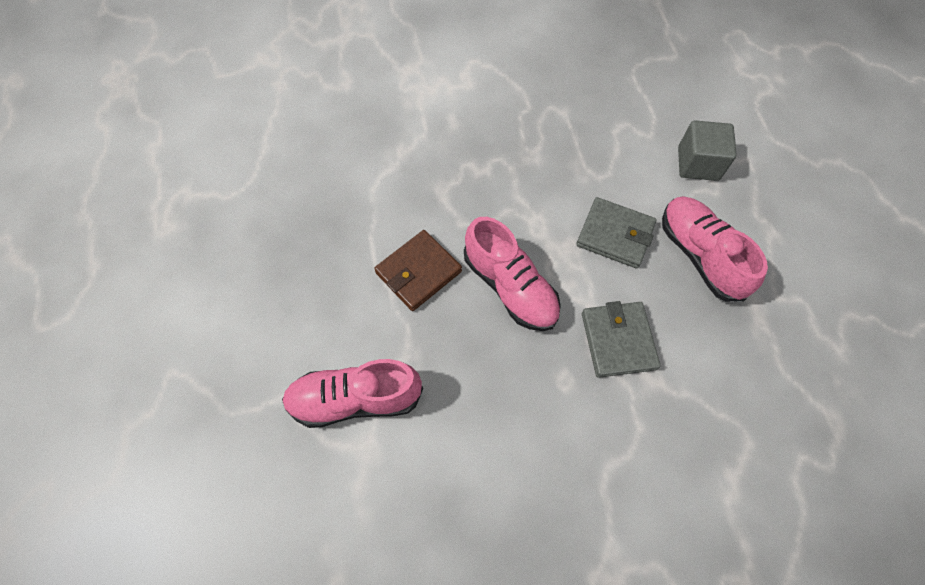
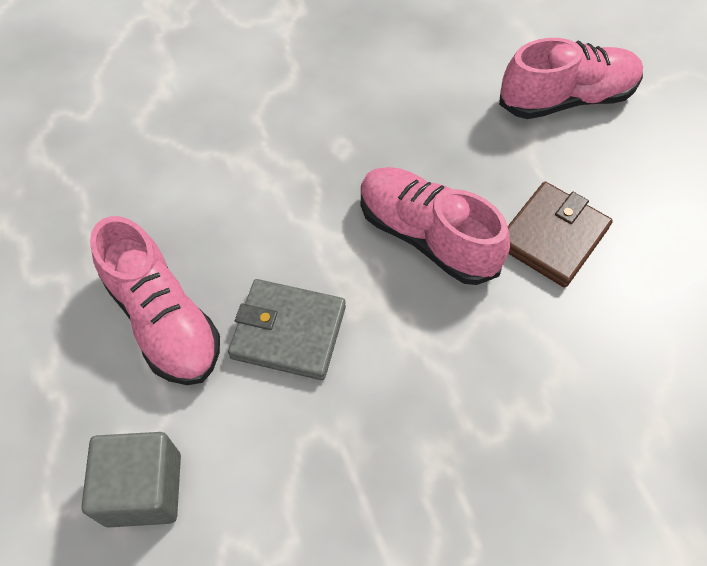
camera: 170 degrees right, 5 degrees down
grey wallet [582,301,661,378] -> none

